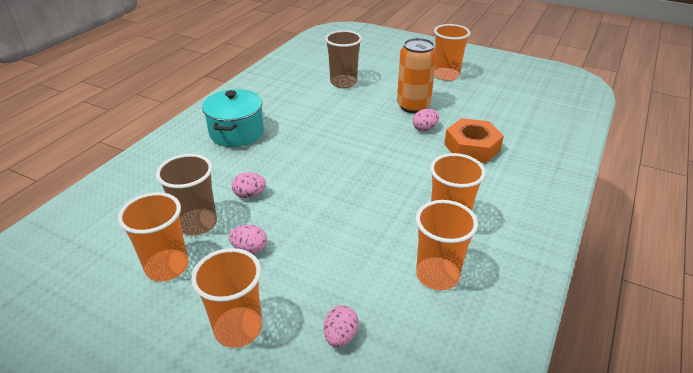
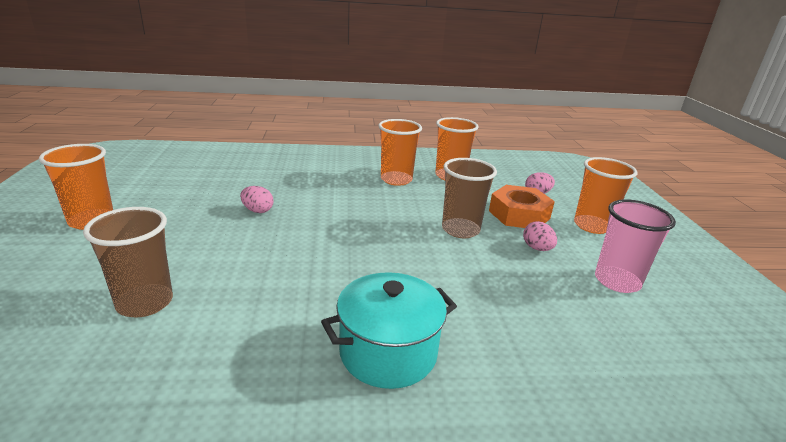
camera: 125 degrees left, 10 degrees down
orange cup [118,192,189,281] -> pink cup [595,199,676,293]
brown cup [156,154,217,236] -> brown cup moved to [442,158,497,238]
pink egg [232,172,266,198] -> none
orange can [397,38,437,113] -> none
orange nut [444,118,504,163] -> orange nut moved to [489,185,555,228]

